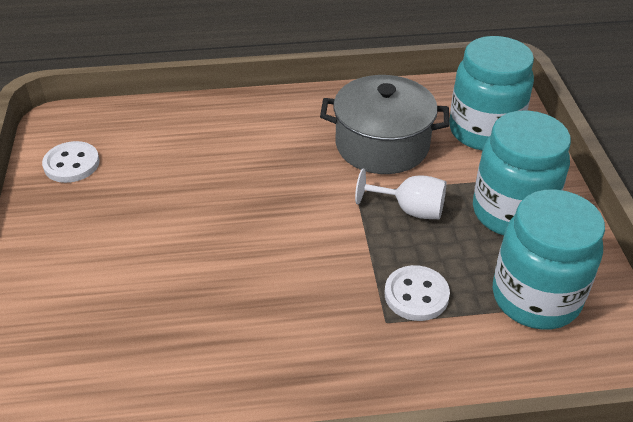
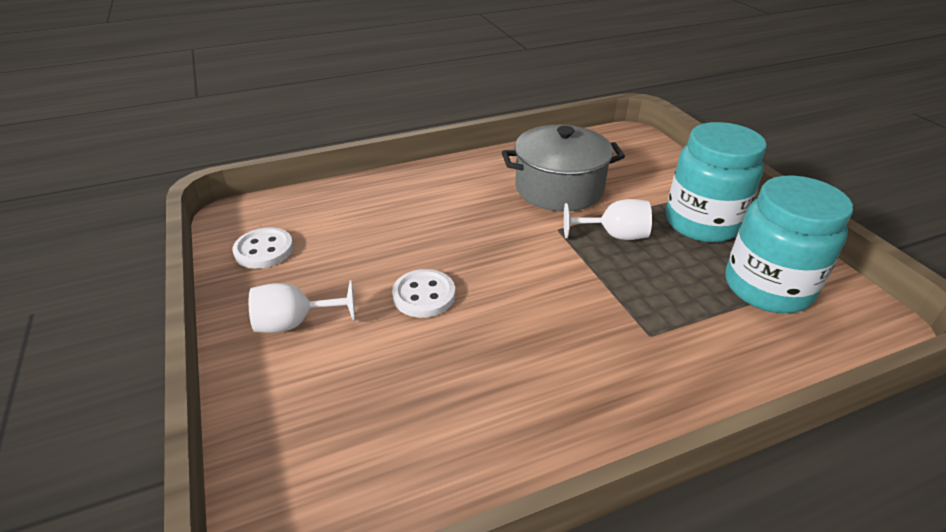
camera: 15 degrees left, 5 degrees down
white button [385,265,450,321] -> white button moved to [392,269,455,318]
turquoise jar [449,36,534,150] -> none
none -> white goblet [249,280,355,333]

